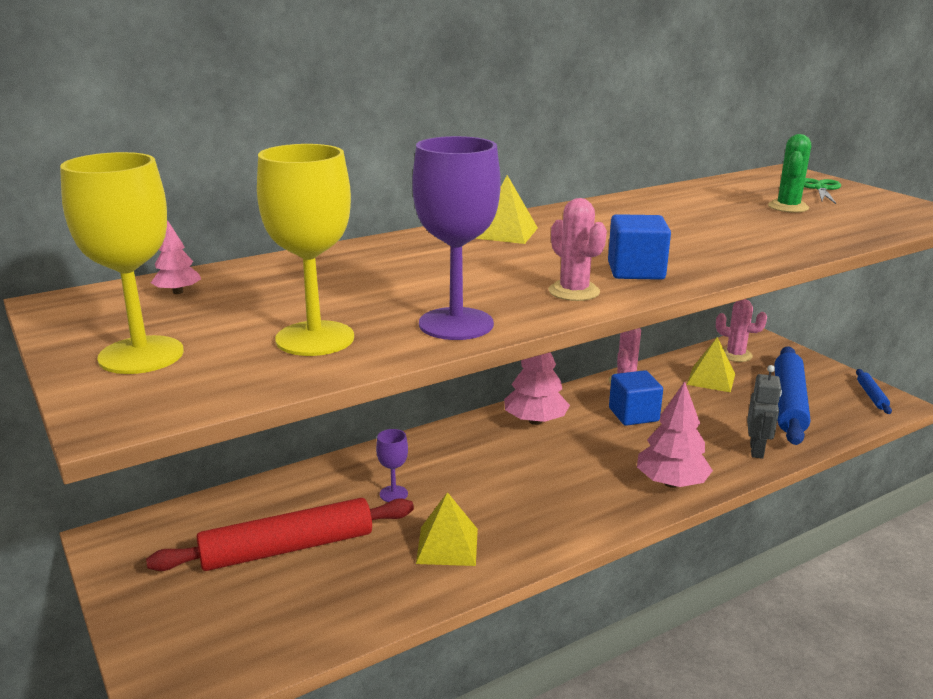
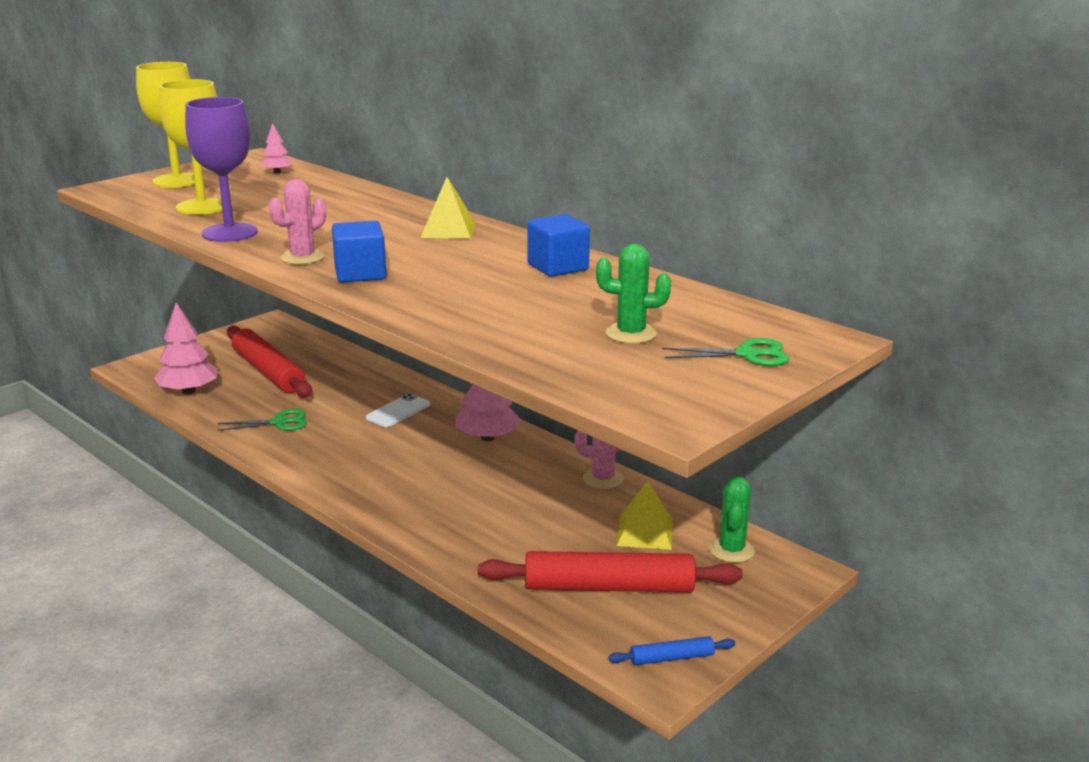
camera: 75 degrees right, 0 degrees up
purple goblet [376,429,408,502] -> none
yellow pyramid [416,492,478,566] -> green scissors [217,409,307,431]
blue cube [609,370,663,426] -> blue cube moved to [527,214,590,277]
pink tree [637,381,713,488] -> pink tree moved to [154,303,218,394]
pink cactus [716,299,767,362] -> green cactus [709,476,755,563]
grey robot [747,365,782,459] -> none
blue rolling pin [775,346,810,445] -> red rolling pin [478,551,743,592]
none -> white phone [366,394,430,427]

